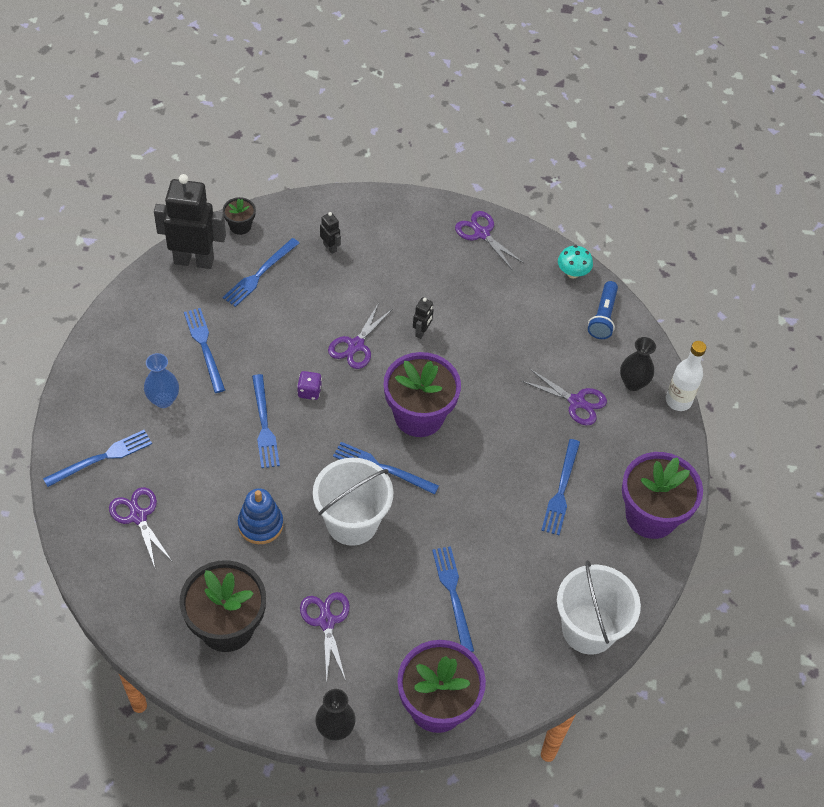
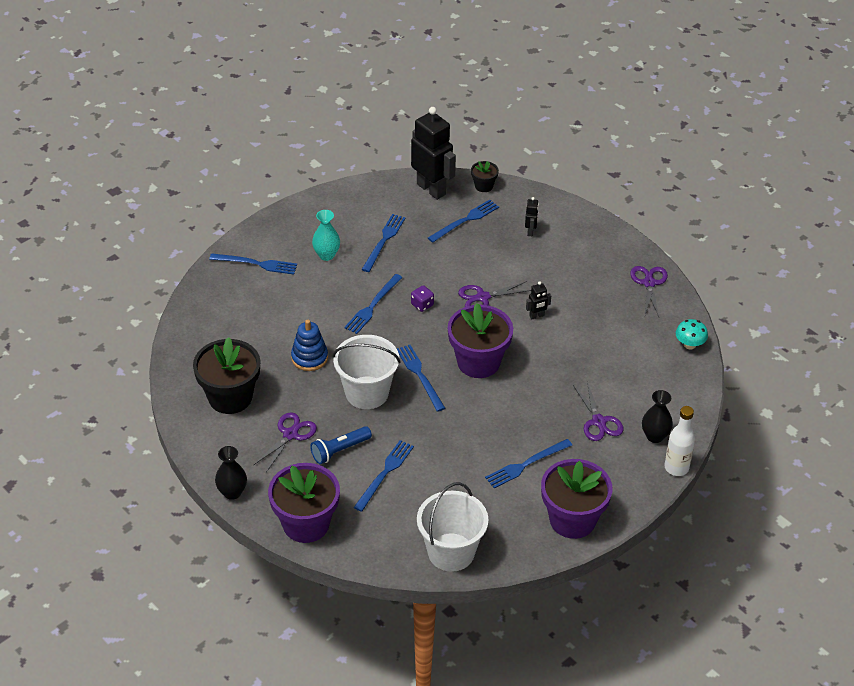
camera: 45 degrees right, 10 degrees down
purple scissors [109,487,172,567] -> none
blue vase [144,353,179,408] -> turquoise vase [312,210,340,261]
blue fork [223,238,299,307] -> blue fork turned 150 degrees clockwise [428,200,499,243]
blue flashlight [588,281,618,339] -> blue flashlight moved to [310,426,372,464]

